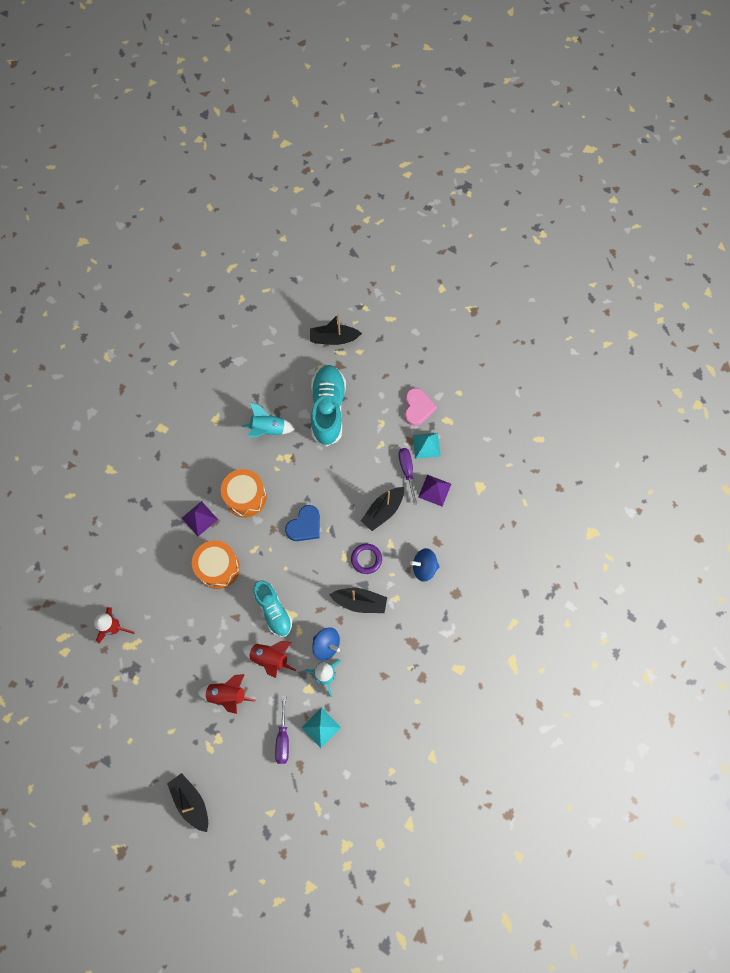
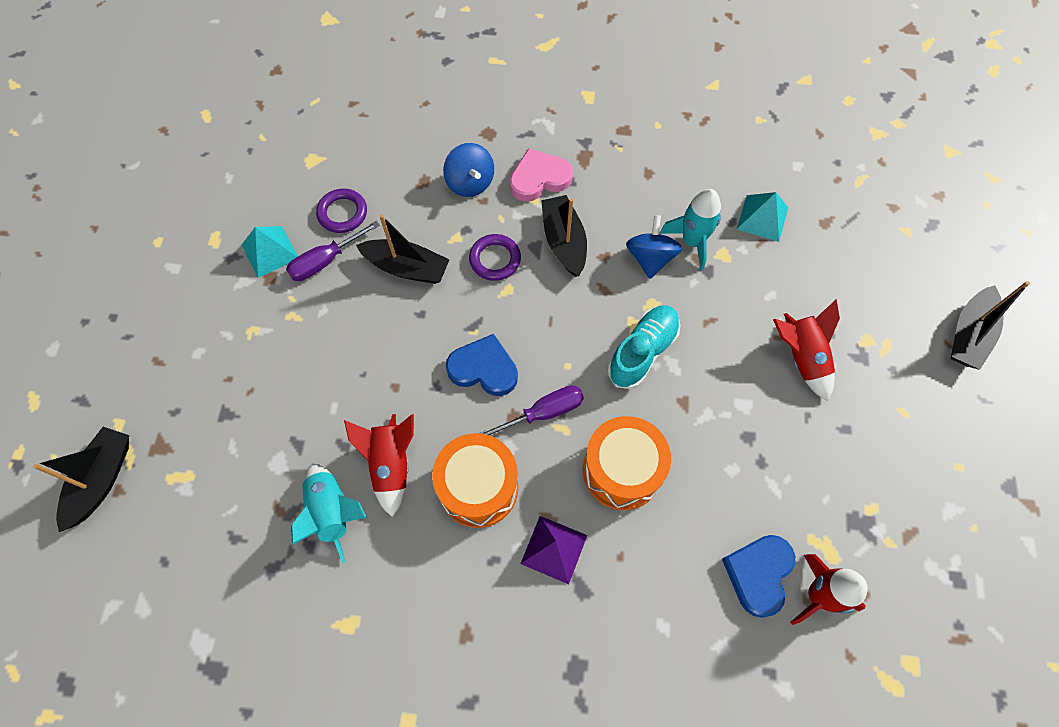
camera: 115 degrees left, 5 degrees down
red rocket [242,641,296,678] -> red rocket moved to [344,414,414,517]
purple screwdriver [275,696,289,764] -> purple screwdriver moved to [479,385,584,435]
black boat [310,314,362,345] -> black boat turned 135 degrees counterclockwise [33,427,129,532]
turquoise shoe [311,365,346,447] -> none
pink heart [404,388,437,426] -> pink heart moved to [510,148,573,202]
purple pyramid [418,475,451,507] -> purple ring [316,189,367,233]
none -> blue heart [722,535,795,618]

